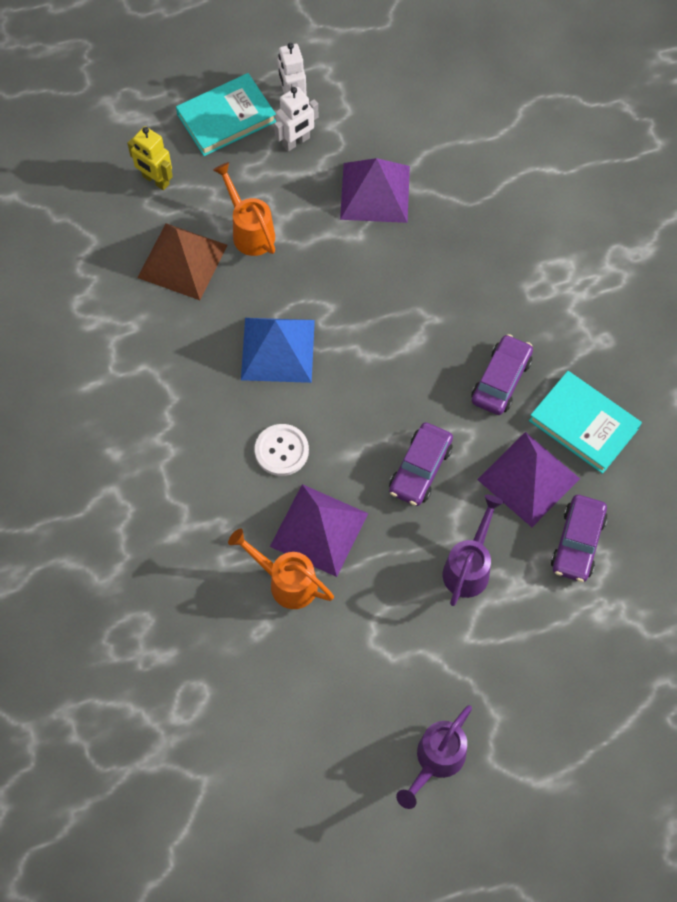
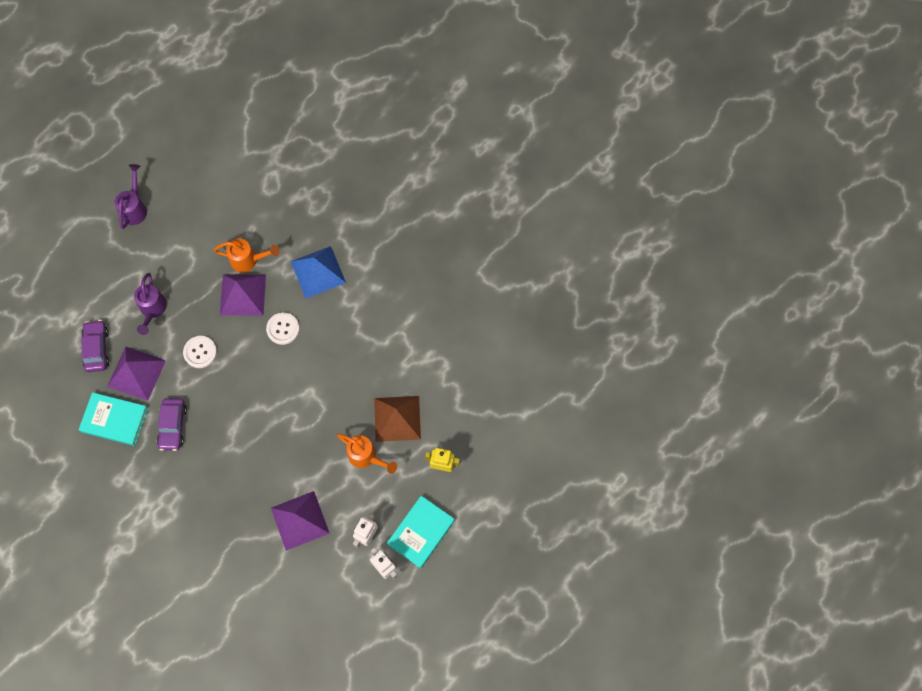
camera: 155 degrees right, 5 degrees up
blue pyramid [241,318,315,383] -> blue pyramid moved to [291,246,346,299]
purple car [389,422,453,506] -> white button [183,336,217,368]

